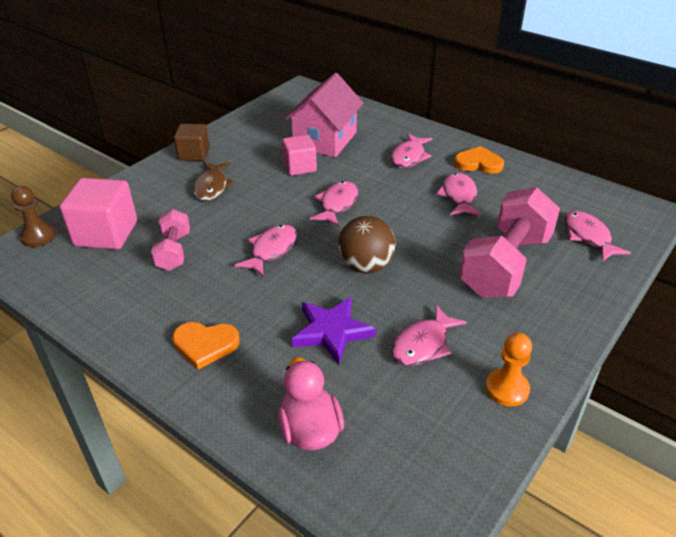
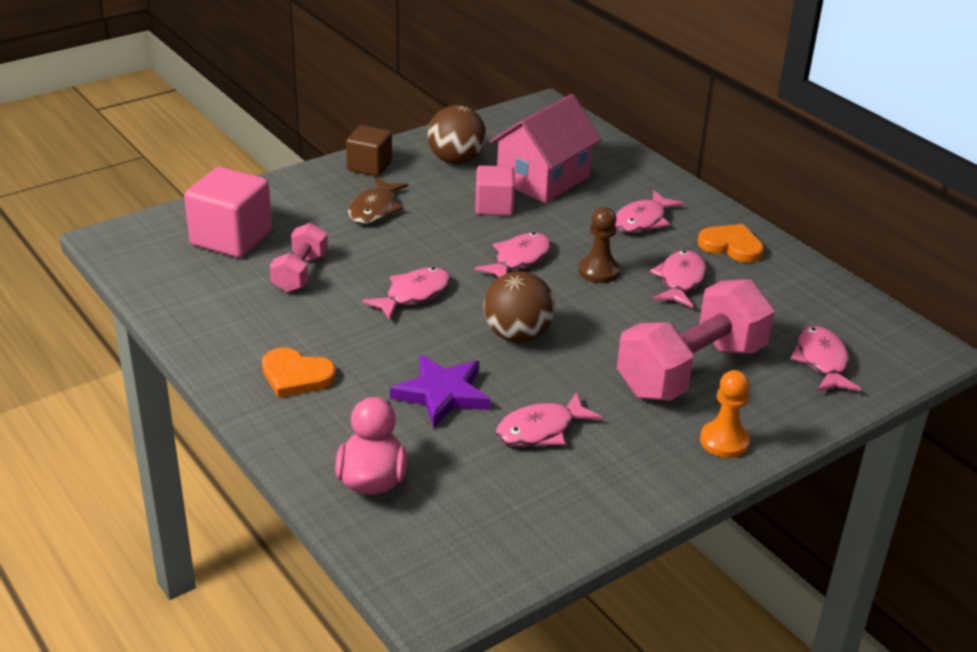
camera: 15 degrees right, 5 degrees down
brown pawn [11,186,56,247] -> brown pawn moved to [578,207,620,283]
orange pawn [485,333,532,407] -> orange pawn moved to [700,370,750,458]
none -> brown ball [428,105,486,164]

